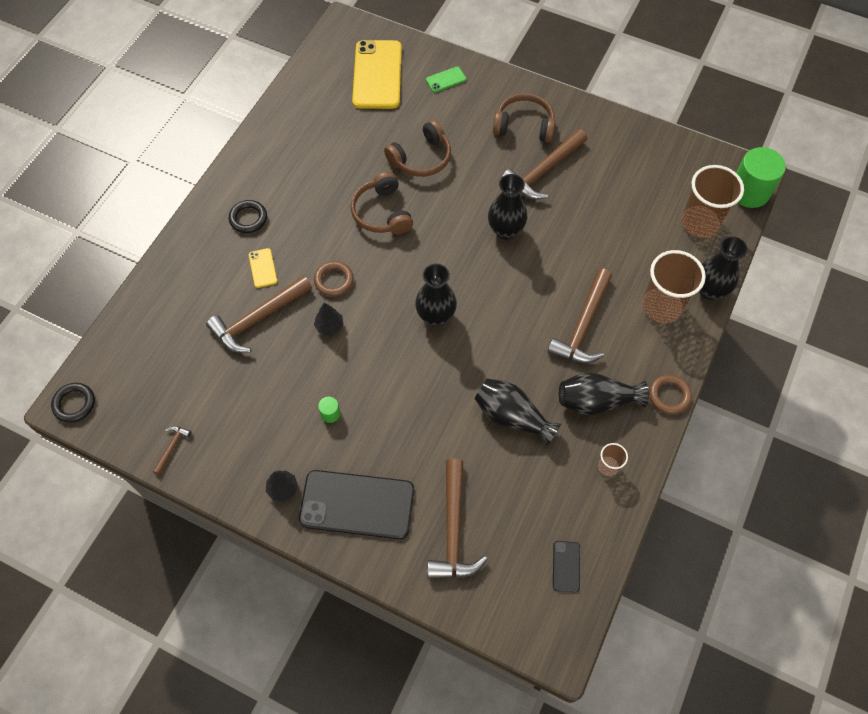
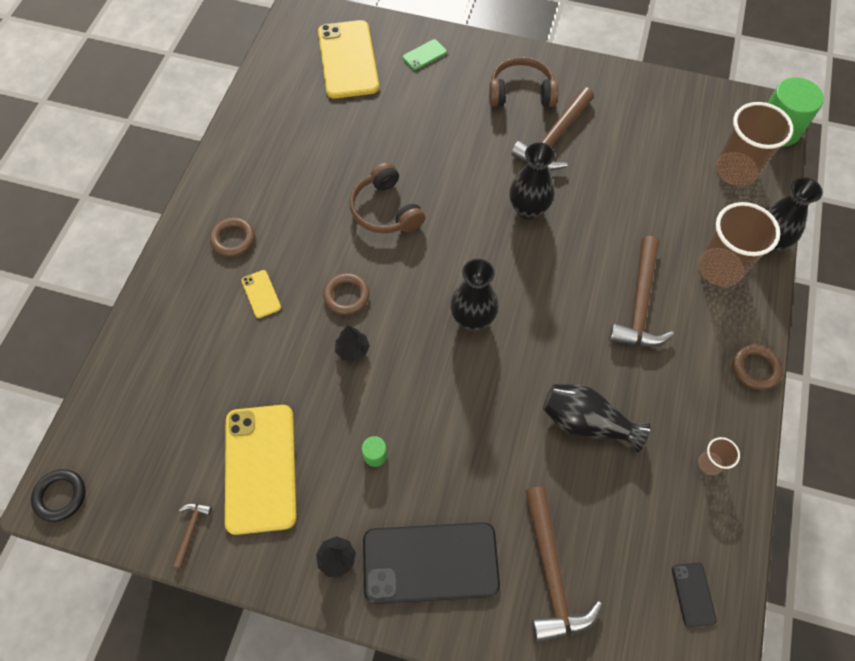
camera: 10 degrees left, 0 degrees up
brown hammer [206,275,312,353] -> none
black ring [229,200,267,233] -> brown ring [210,217,255,257]
brown headphones [384,119,451,177] -> none
black vase [559,372,649,416] -> none
none -> yellow phone [225,405,297,535]

